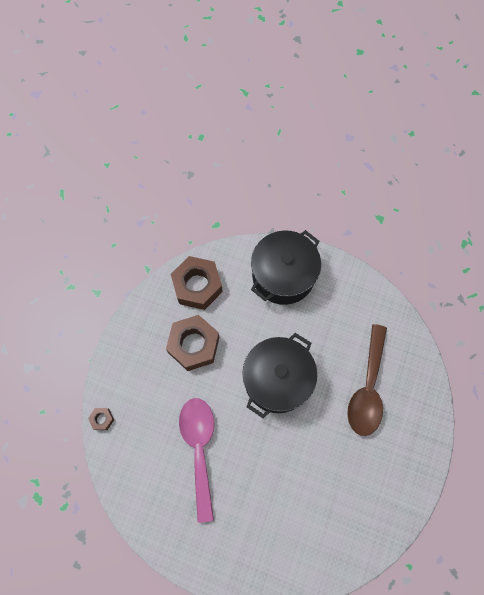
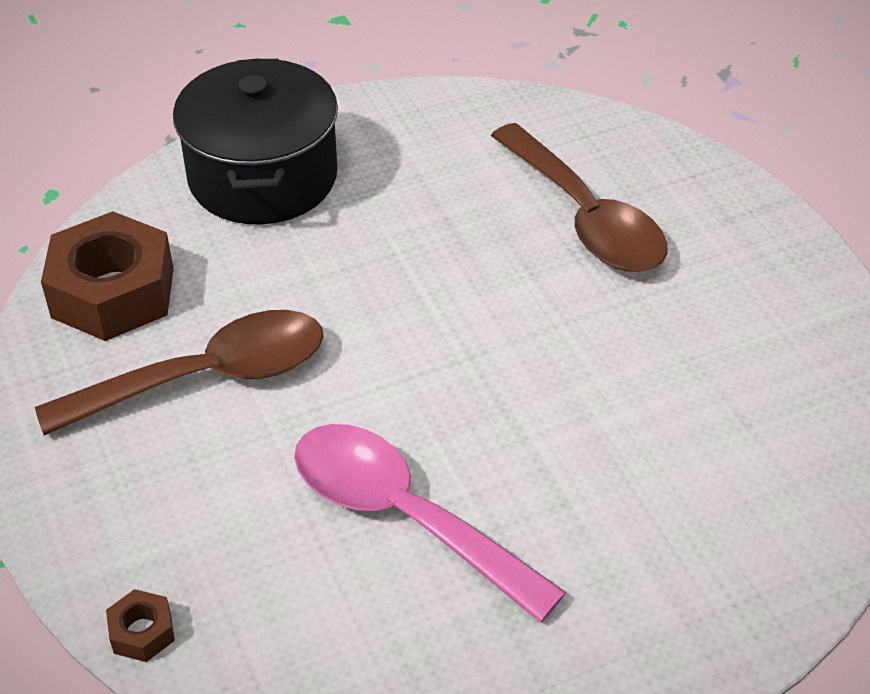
camera: 45 degrees left, 25 degrees down
brown nut [166,315,219,371] -> brown spoon [35,310,324,435]
black pot [242,333,317,418] -> none

